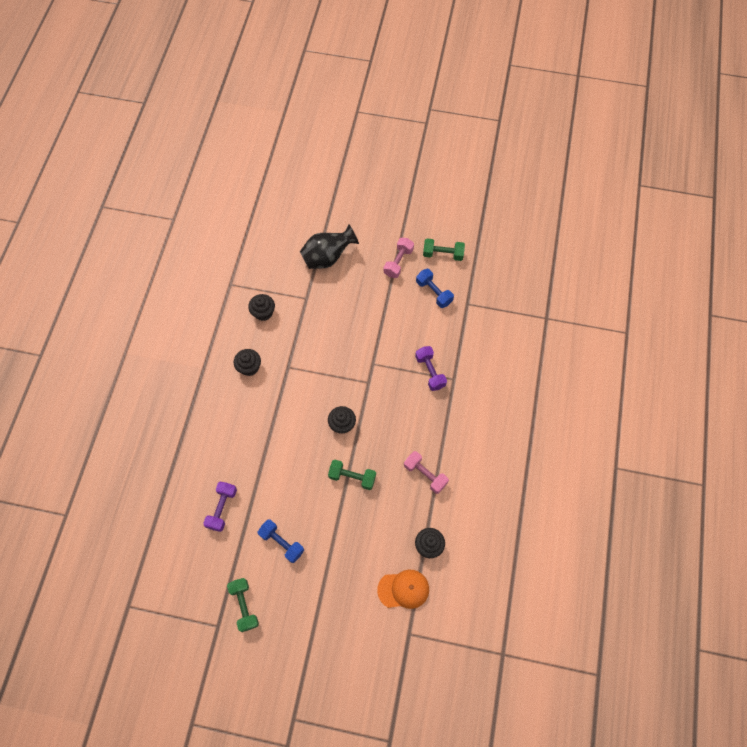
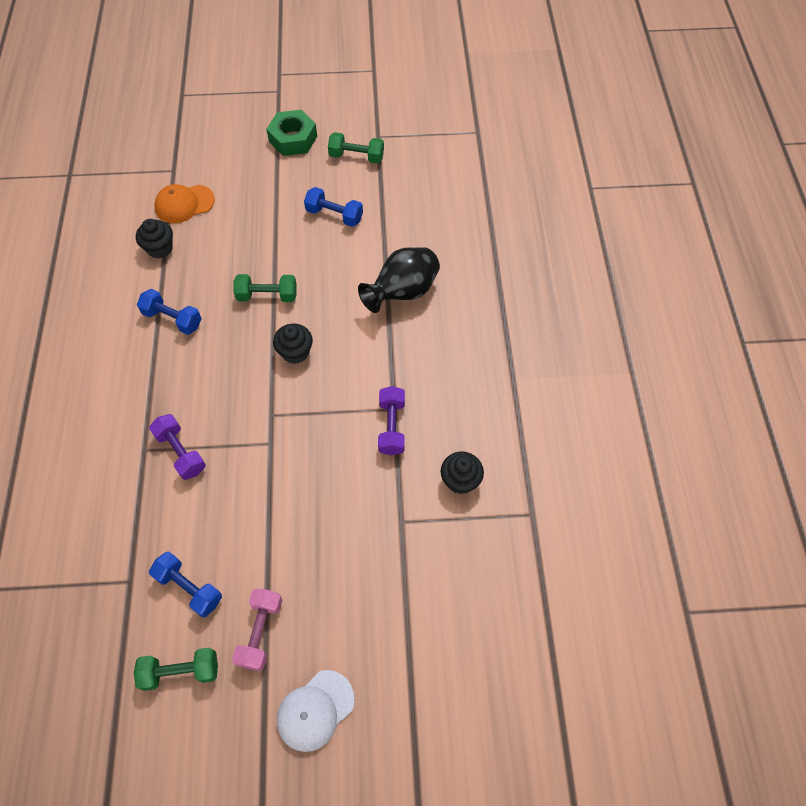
camera: 165 degrees right, 5 degrees down
purple dumbbell [203,482,237,532] -> purple dumbbell moved to [378,386,405,456]
green dumbbell [227,578,259,632] -> green dumbbell turned 45 degrees counterclockwise [328,132,384,164]
black cupcake [234,349,261,376] -> none
black vase [300,225,359,269] -> black vase moved to [358,247,440,313]
pink dumbbell [404,451,449,494] -> blue dumbbell [137,289,202,335]
none -> green nut [266,110,317,156]
none -> white cap [277,670,354,752]

